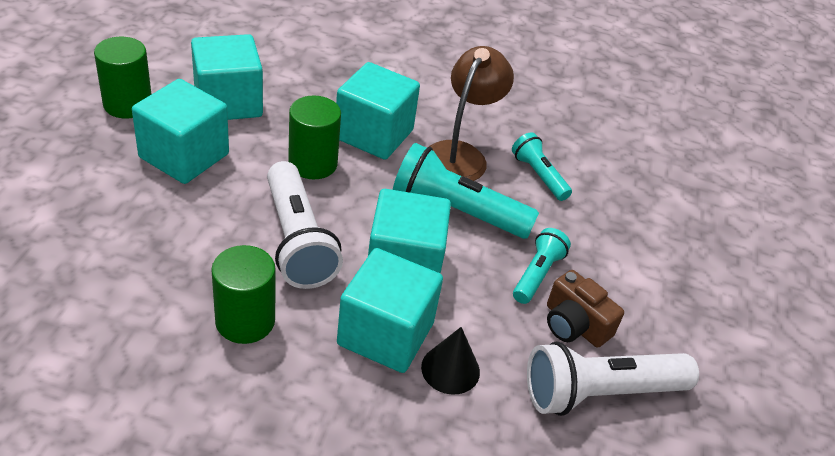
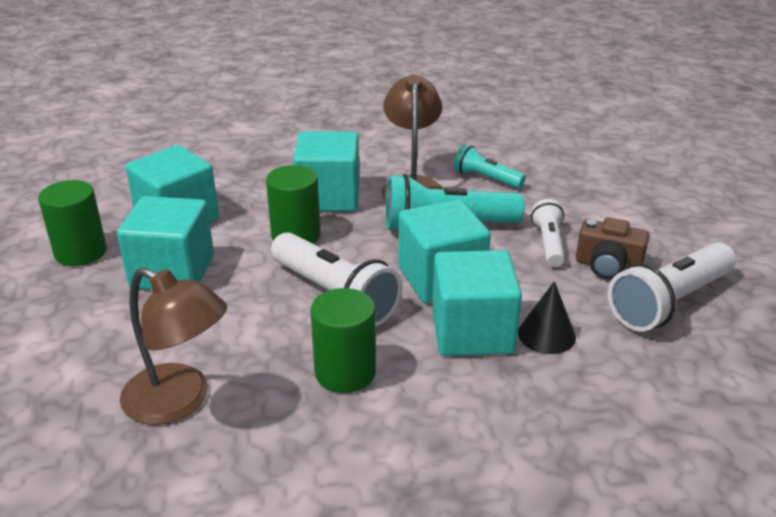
camera: 20 degrees left, 10 degrees down
turquoise flashlight [513,228,571,304] -> white flashlight [531,199,565,267]
none -> brown lamp [120,267,227,425]

